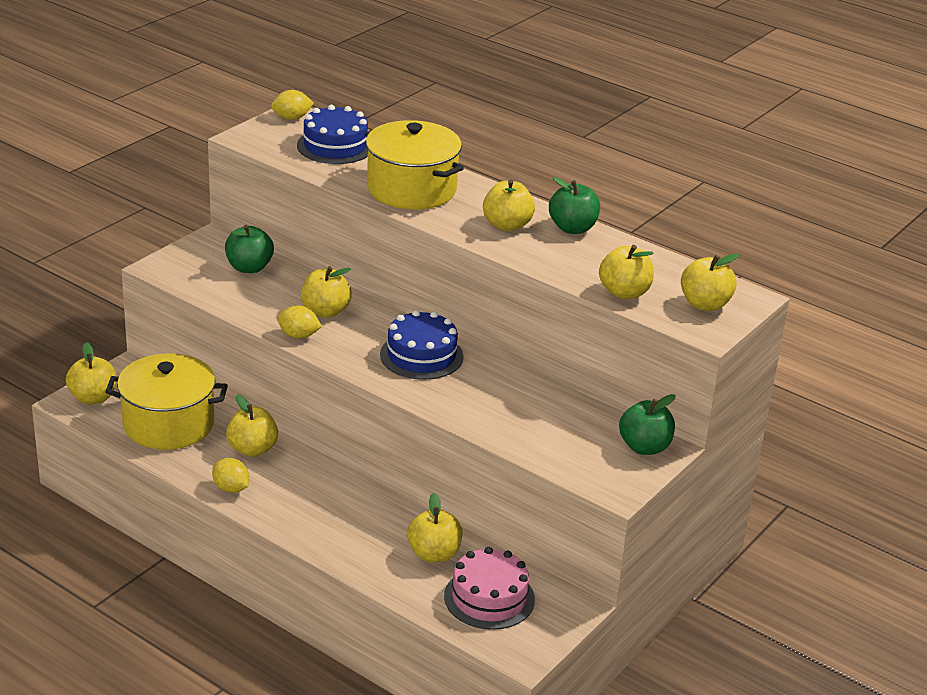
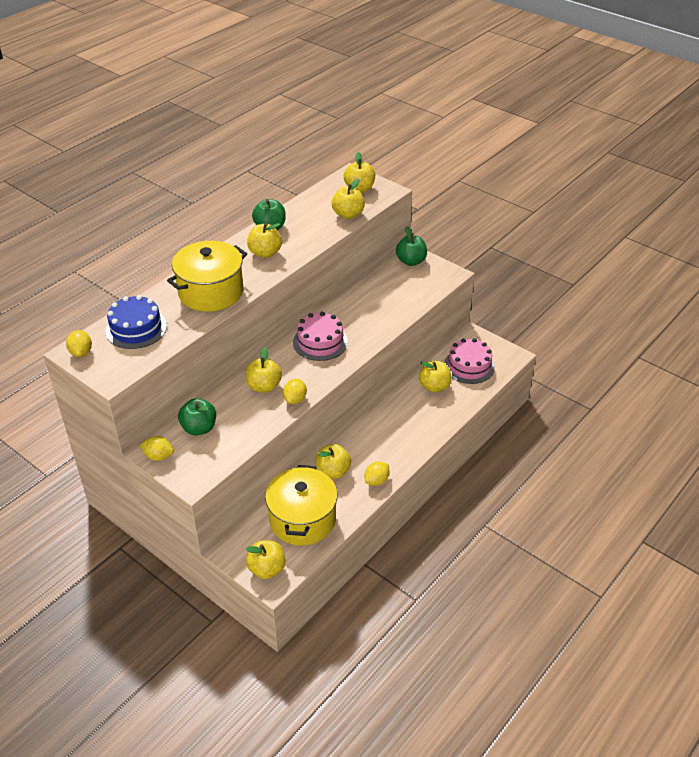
camera: 85 degrees left, 10 degrees up
blue cake [380,310,464,380] -> pink cake [293,312,348,361]
none -> yellow lemon [140,436,174,461]

